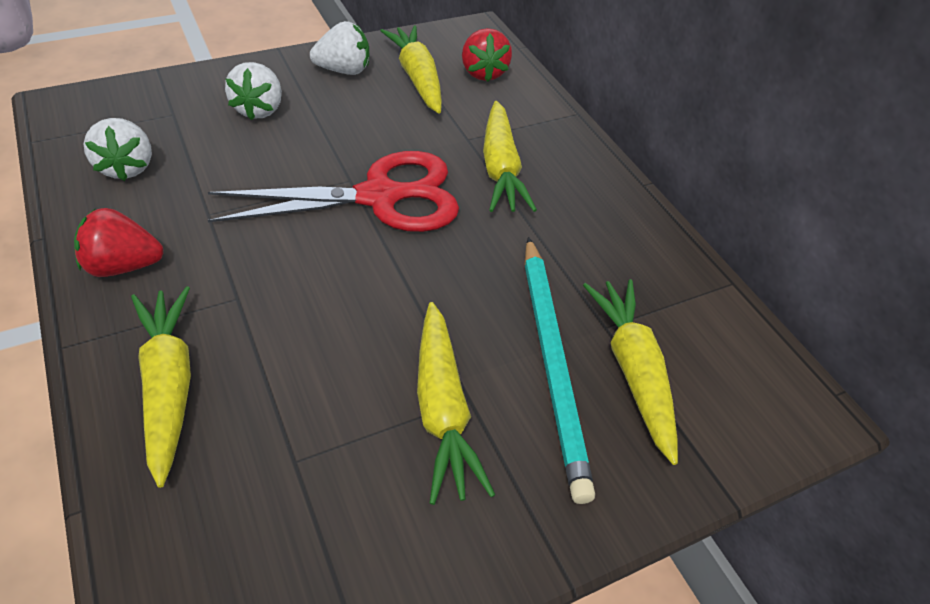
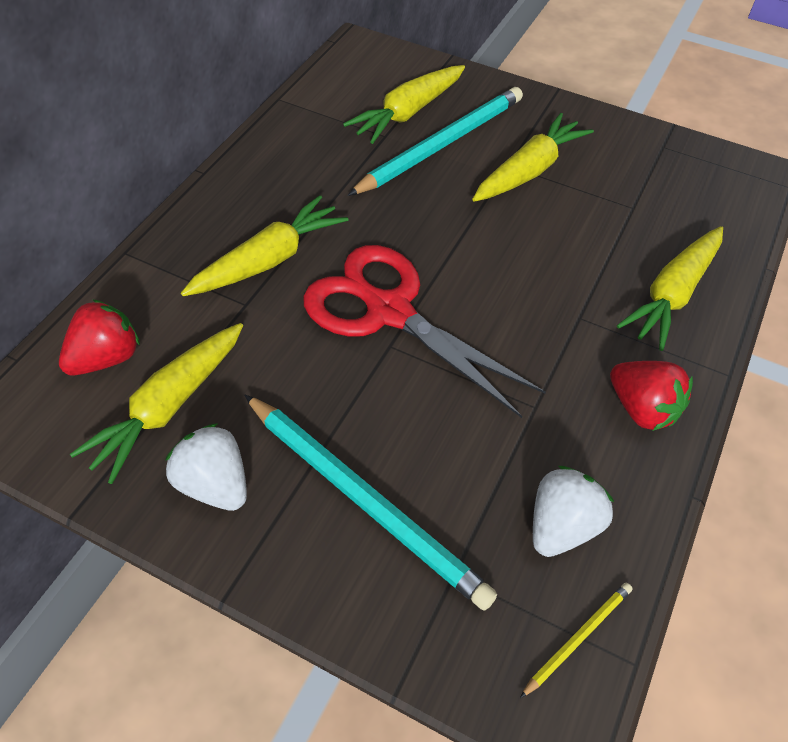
camera: 125 degrees left, 5 degrees up
white strawberry [225,62,282,120] -> turquoise pencil [244,394,497,611]
none -> yellow pencil [520,583,633,698]

